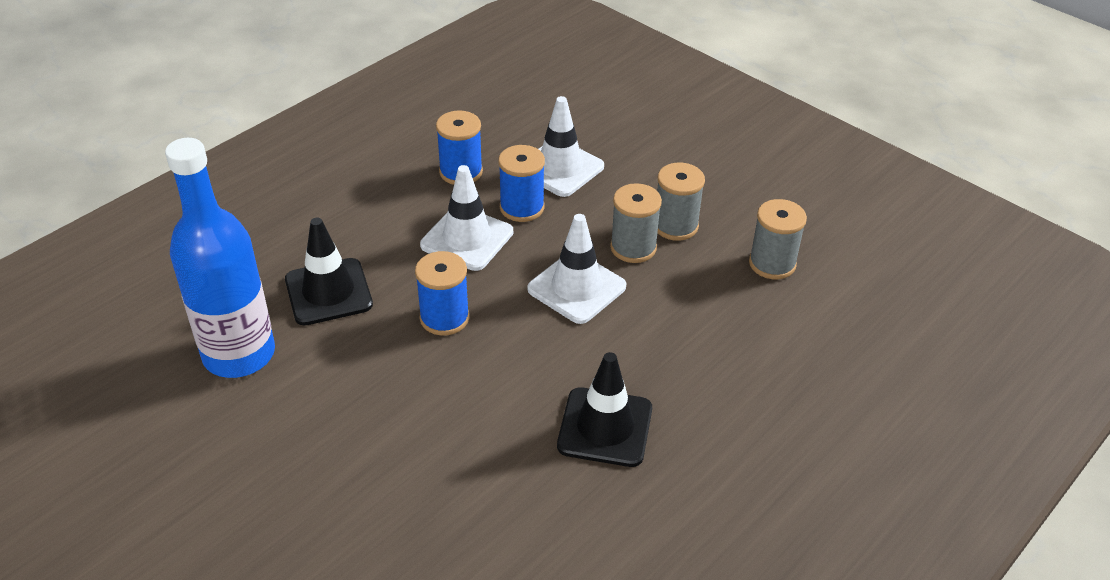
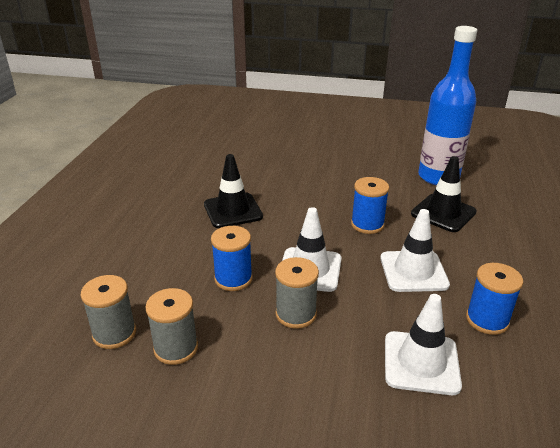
camera: 150 degrees right, 10 degrees down
blue spool [498,145,545,222] -> blue spool moved to [211,226,252,291]
grey spool [657,162,705,241] -> grey spool moved to [81,275,136,349]

